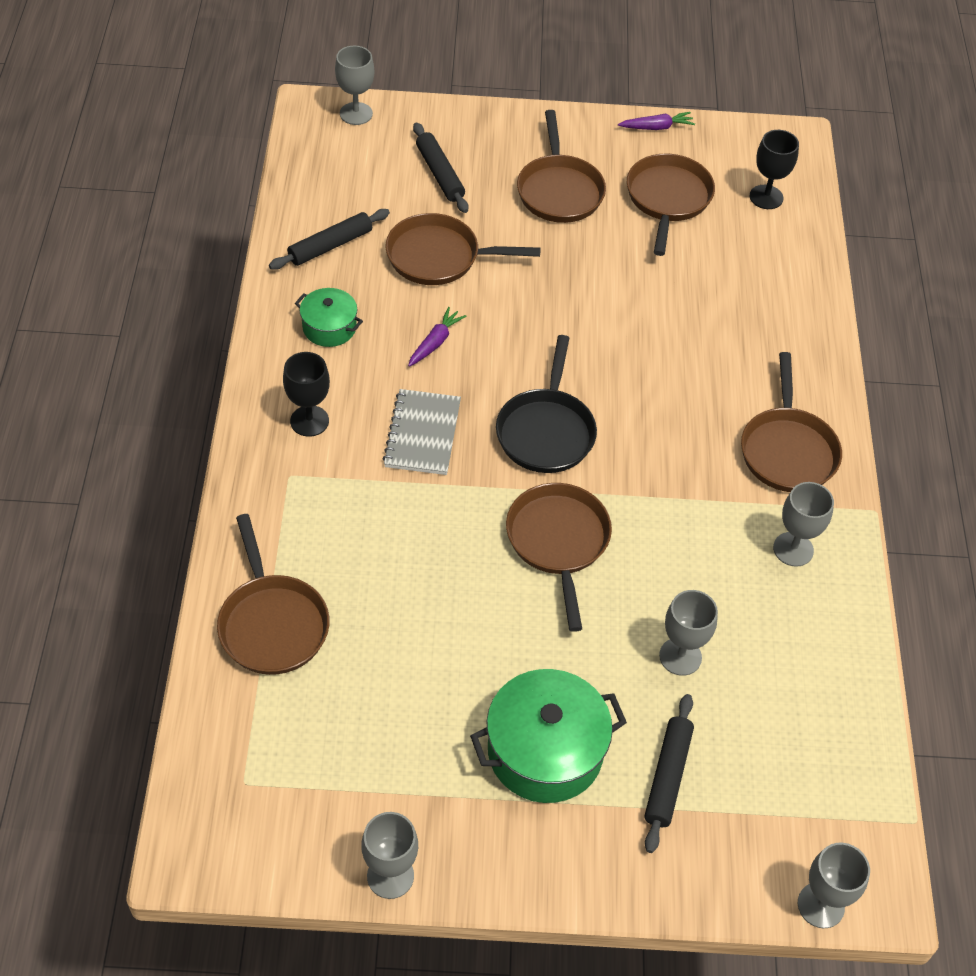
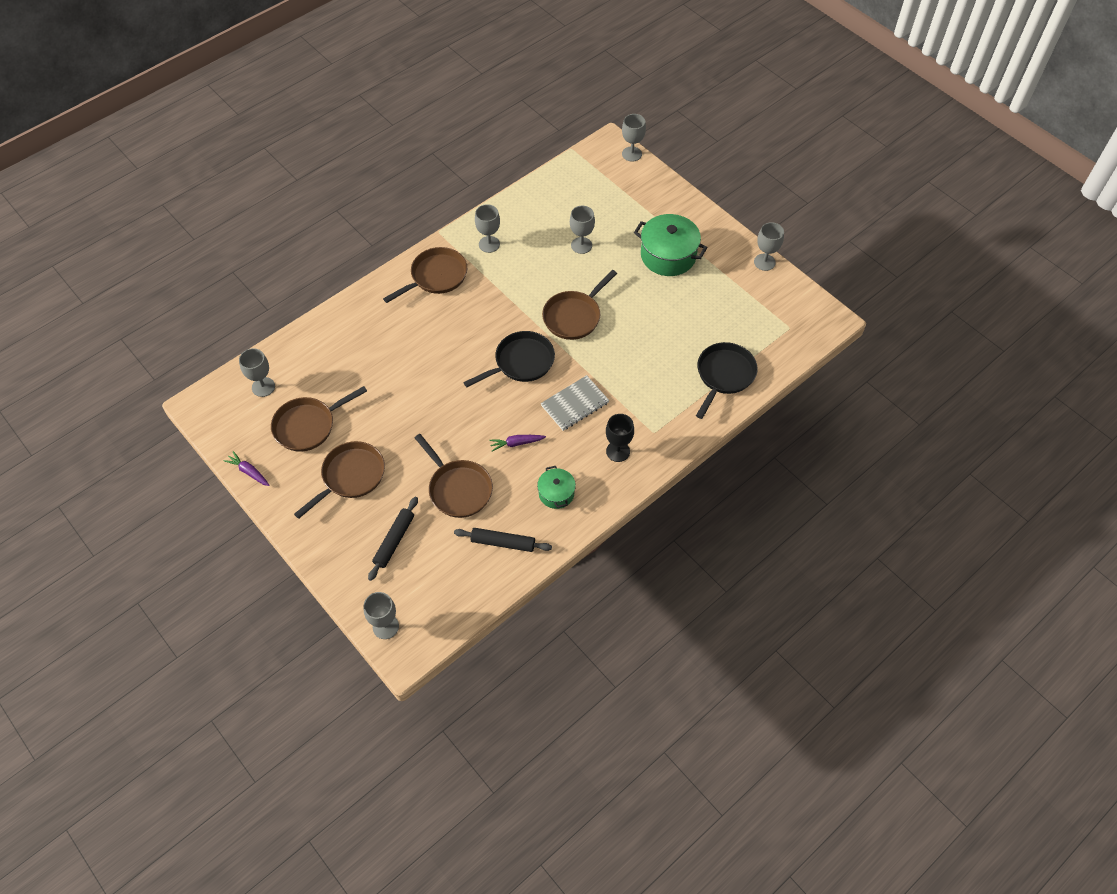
camera: 130 degrees left, 5 degrees up
brown pan [217,514,330,675] -> black pan [696,342,758,419]
black rolling pin [644,694,694,853] -> none
black goblet [750,130,799,209] -> grey goblet [239,348,275,397]

